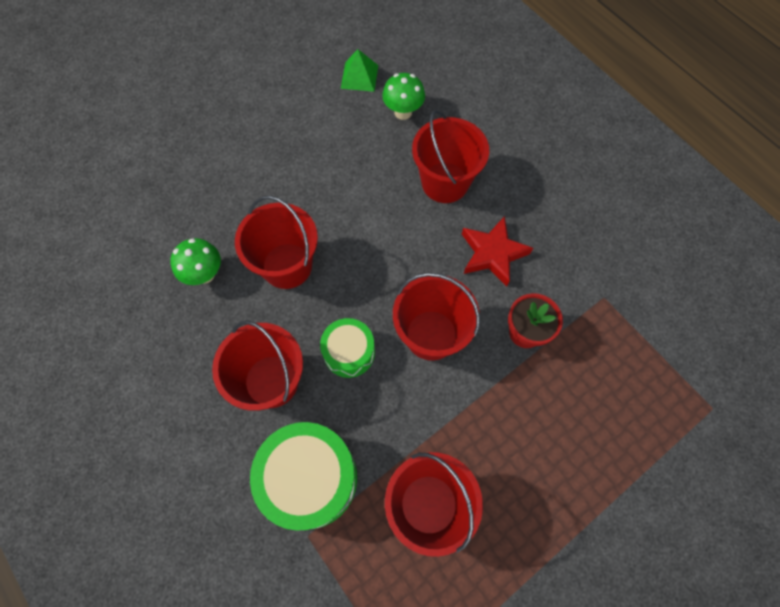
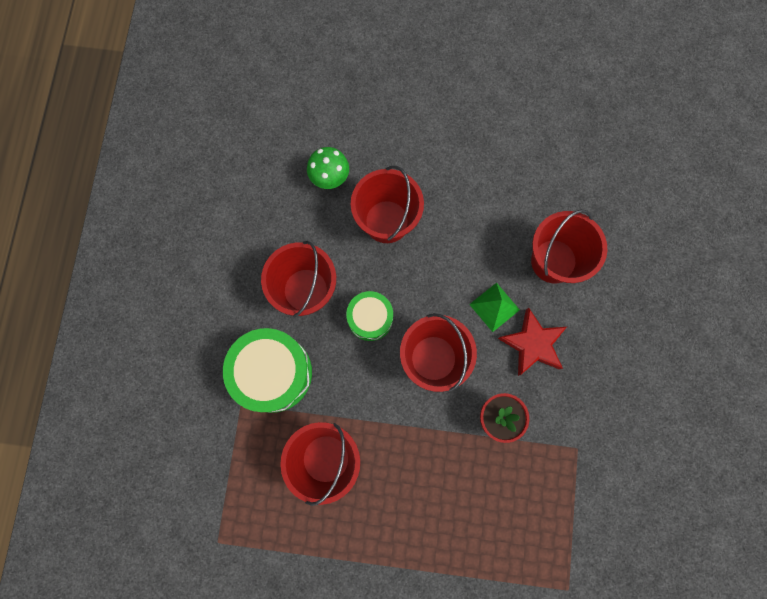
camera: 45 degrees right, 10 degrees up
green pyramid [341,49,378,92] -> green pyramid moved to [469,283,520,332]
green mushroom [382,73,425,120] -> none

